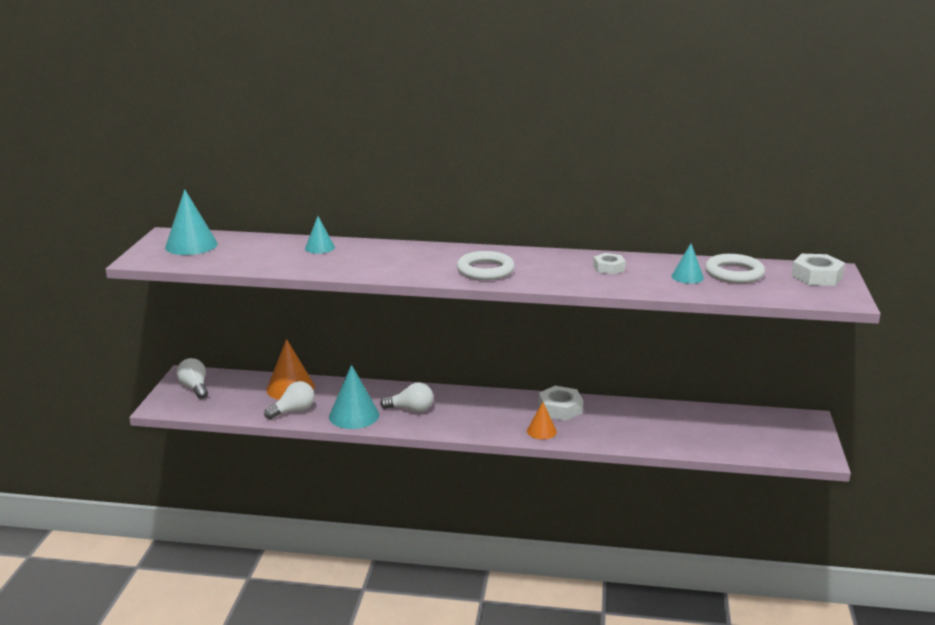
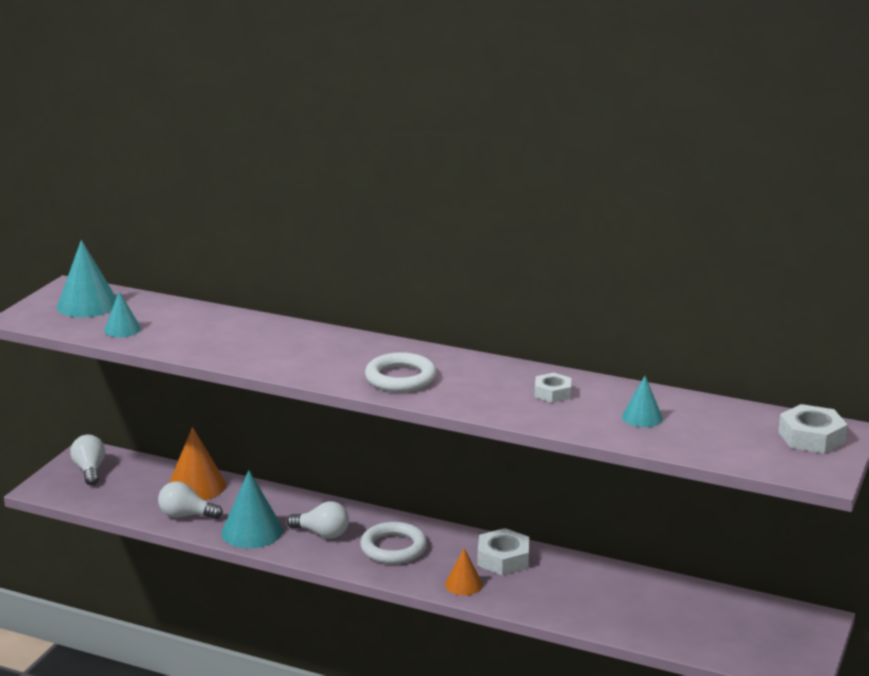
camera: 15 degrees right, 0 degrees up
white light bulb [264,381,315,419] -> white light bulb turned 150 degrees counterclockwise [158,481,223,519]
turquoise cone [305,216,335,254] -> turquoise cone moved to [104,291,141,337]
white ring [705,254,765,283] -> white ring moved to [360,522,427,564]

